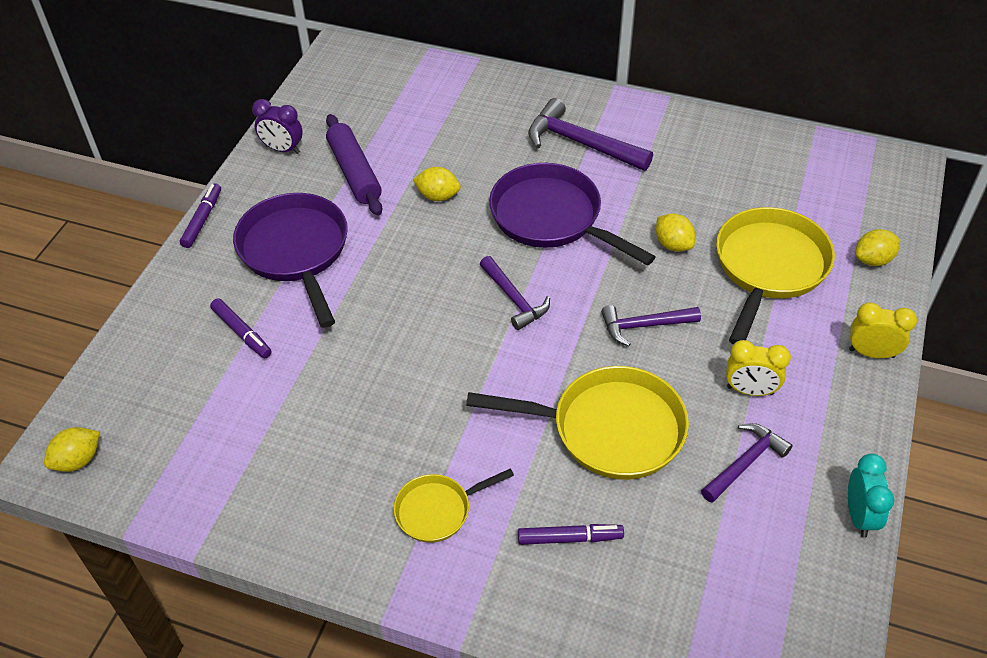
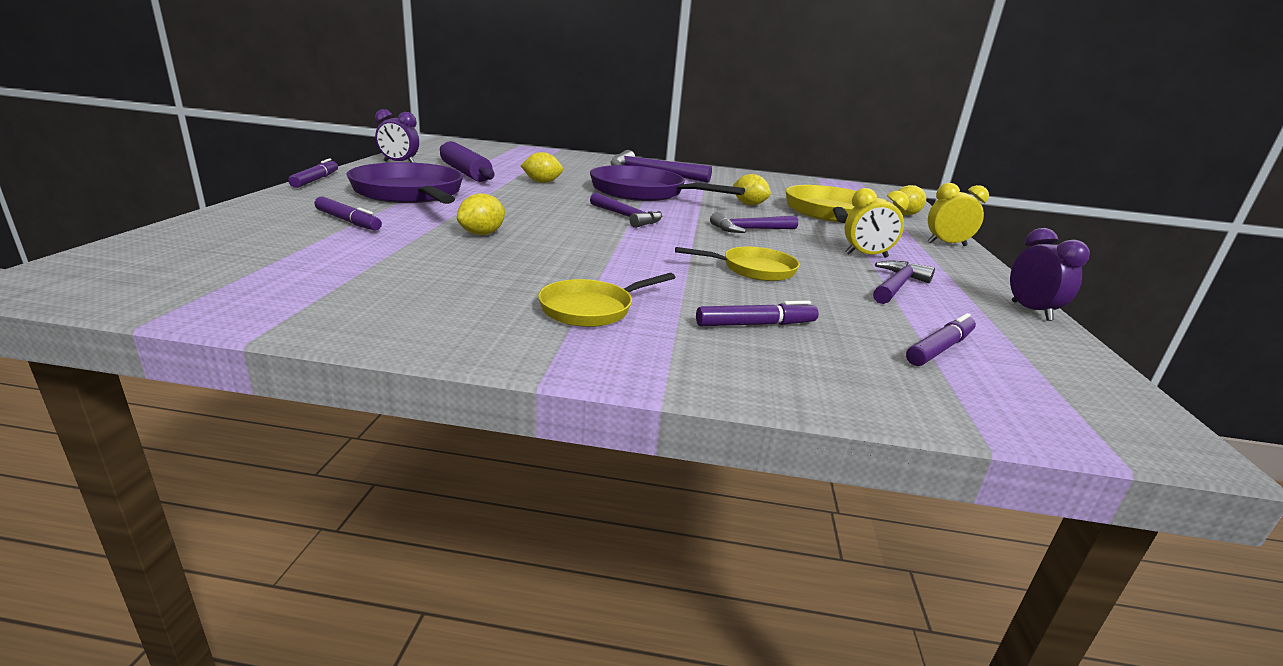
camera: 15 degrees left, 25 degrees down
yellow lemon [44,427,100,472] -> yellow lemon moved to [457,193,505,235]
yellow pan [466,366,689,480] -> yellow pan [675,247,800,281], size x0.55
turquoise clock [848,454,894,538] -> purple clock [1010,228,1090,321]
none -> purple marker [906,313,976,366]

